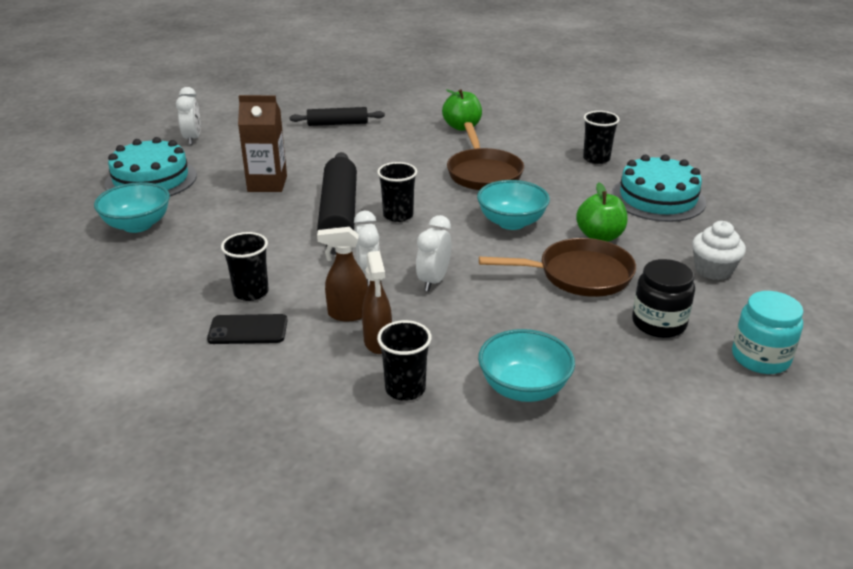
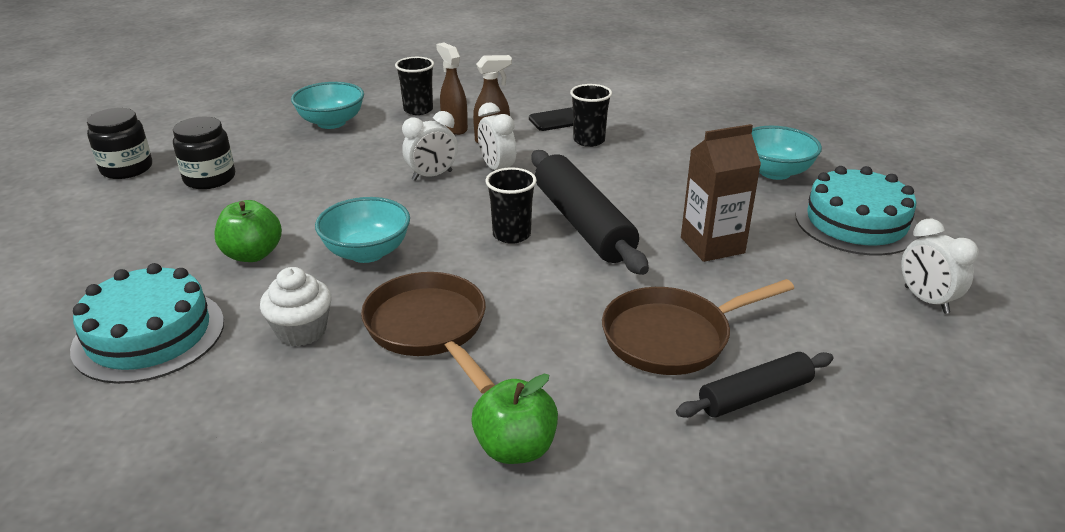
camera: 160 degrees right, 0 degrees up
white clock [416,215,451,291] -> white clock turned 60 degrees clockwise [402,111,458,181]
brown pan [479,238,636,297] -> brown pan moved to [602,279,794,375]
black cup [583,111,620,164] -> none
white cupcake [692,221,746,280] -> white cupcake moved to [260,267,331,346]
turquoise jar [732,291,803,374] -> black jar [87,108,152,179]

